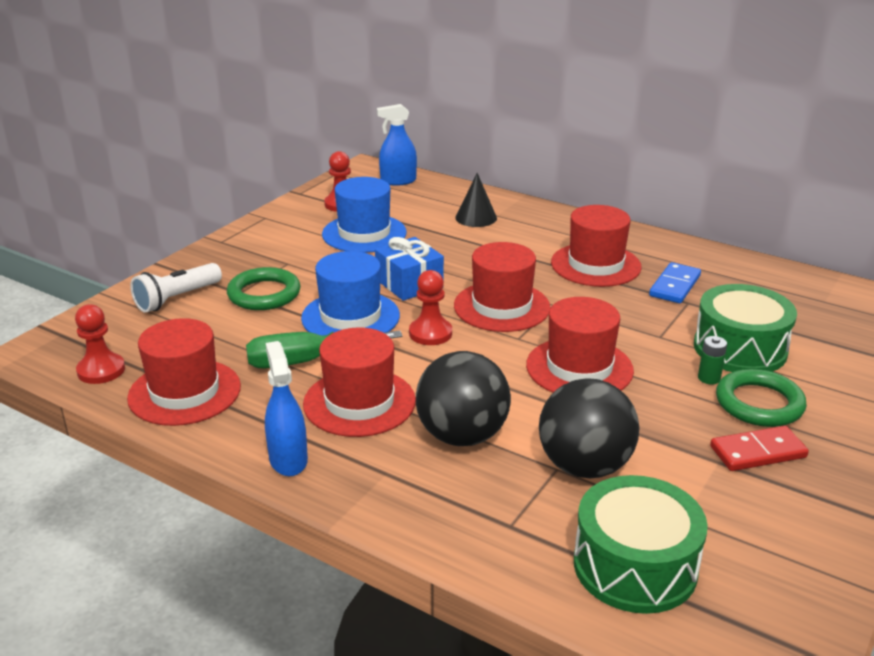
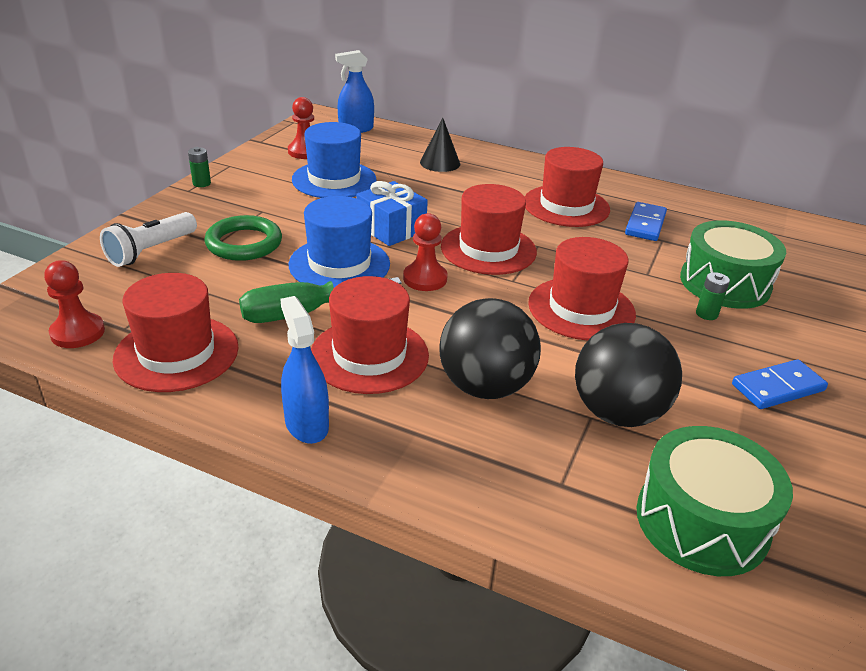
camera: 10 degrees left, 5 degrees up
red domino [710,426,809,471] -> blue domino [732,359,828,409]
green ring [716,369,807,427] -> none
none -> green battery [188,147,211,187]

